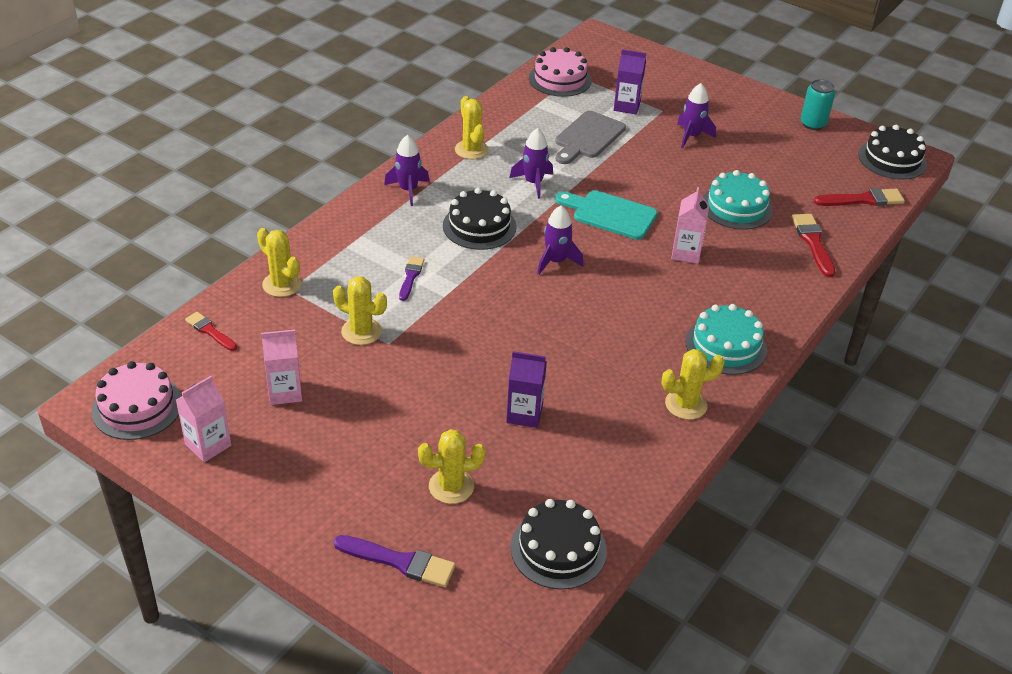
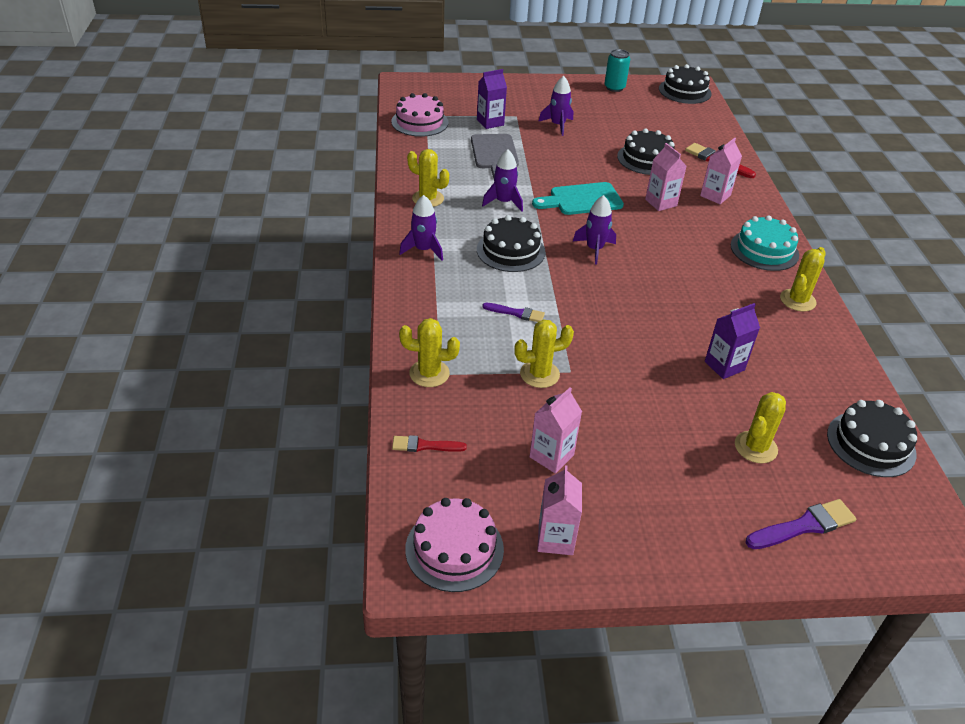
camera: 40 degrees left, 0 degrees up
purple brush [399,256,424,301] -> purple brush turned 135 degrees clockwise [482,303,545,322]
turquoise cake [703,170,773,230] -> black cake [617,128,675,175]
red brush [814,188,905,206] -> none
none -> pink carton [700,138,742,204]

